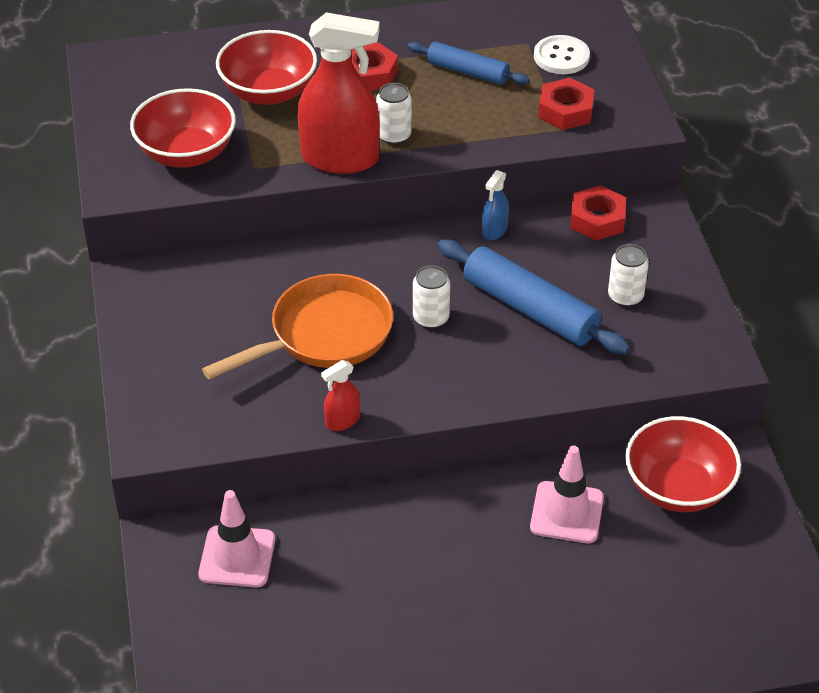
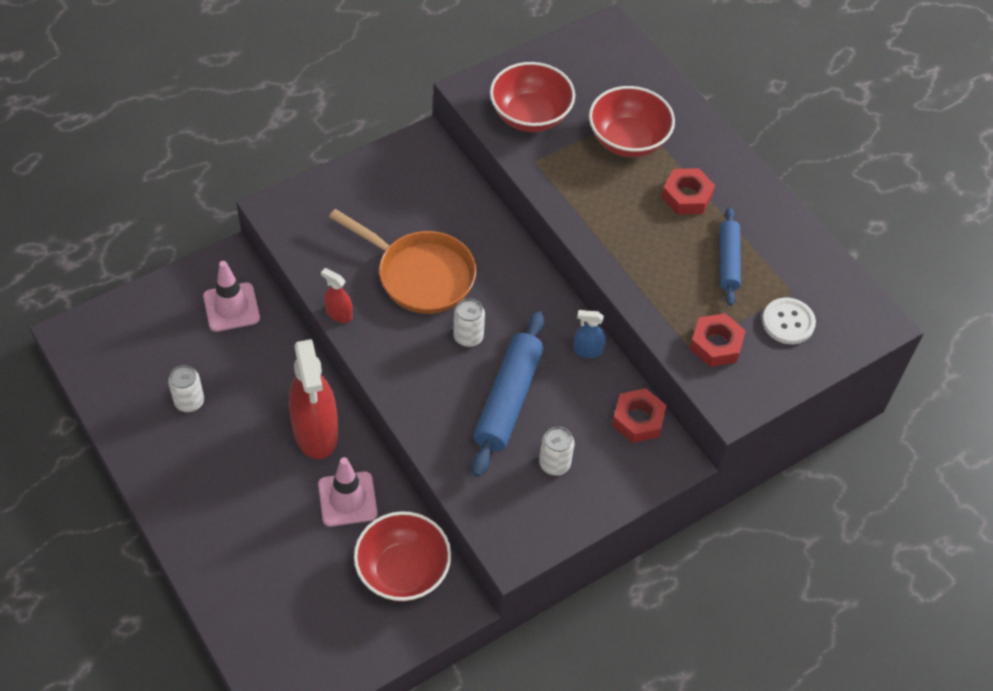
camera: 65 degrees right, 10 degrees up
red spray bottle [298,12,380,174] -> red spray bottle moved to [289,339,338,459]
white can [376,83,412,145] -> white can moved to [168,365,204,412]

